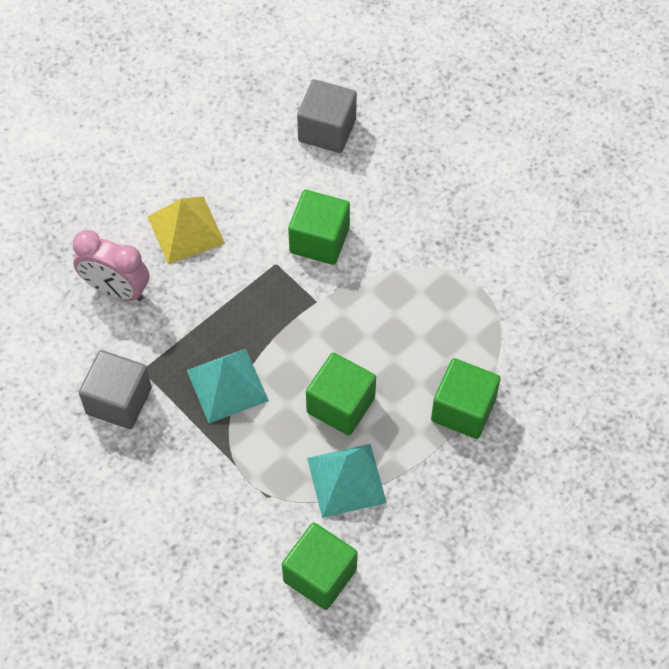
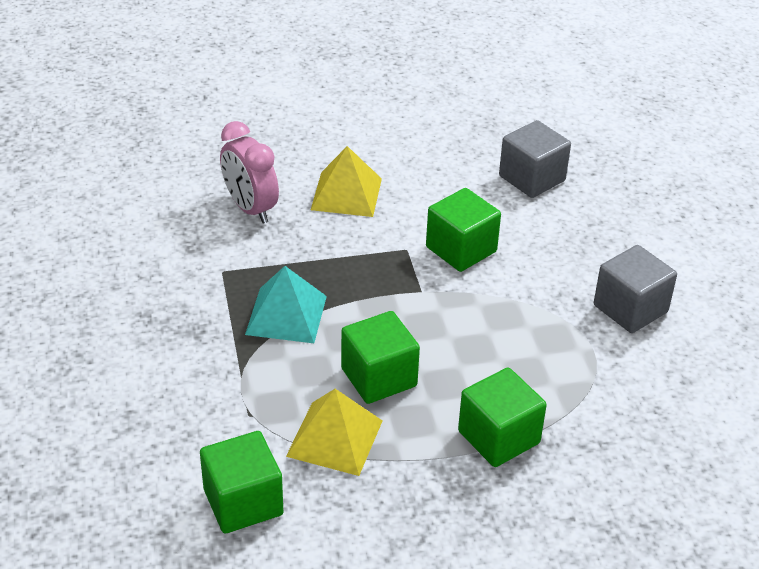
camera: 30 degrees right, 20 degrees down
grey cube [79,350,152,429] -> grey cube moved to [594,245,677,333]
turquoise pyramid [307,444,387,518] -> yellow pyramid [286,389,382,476]

